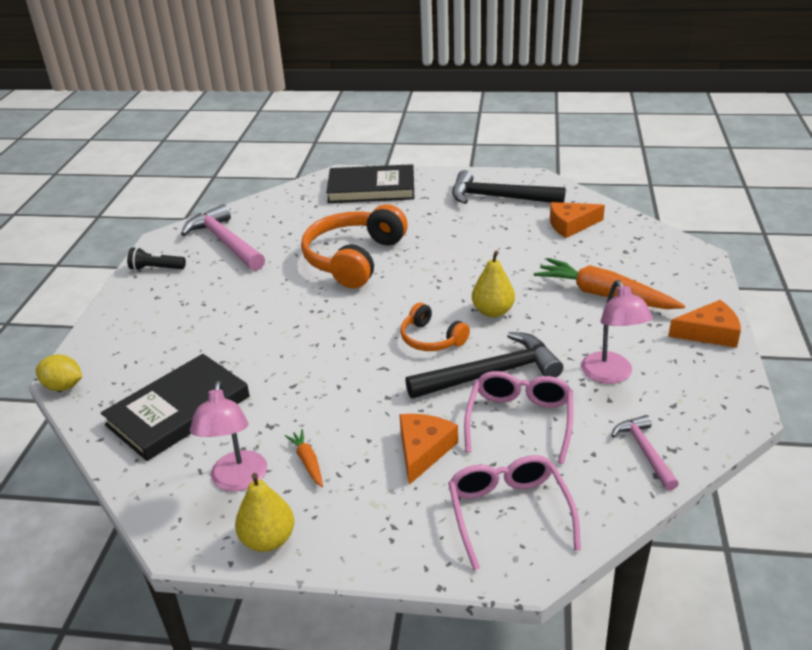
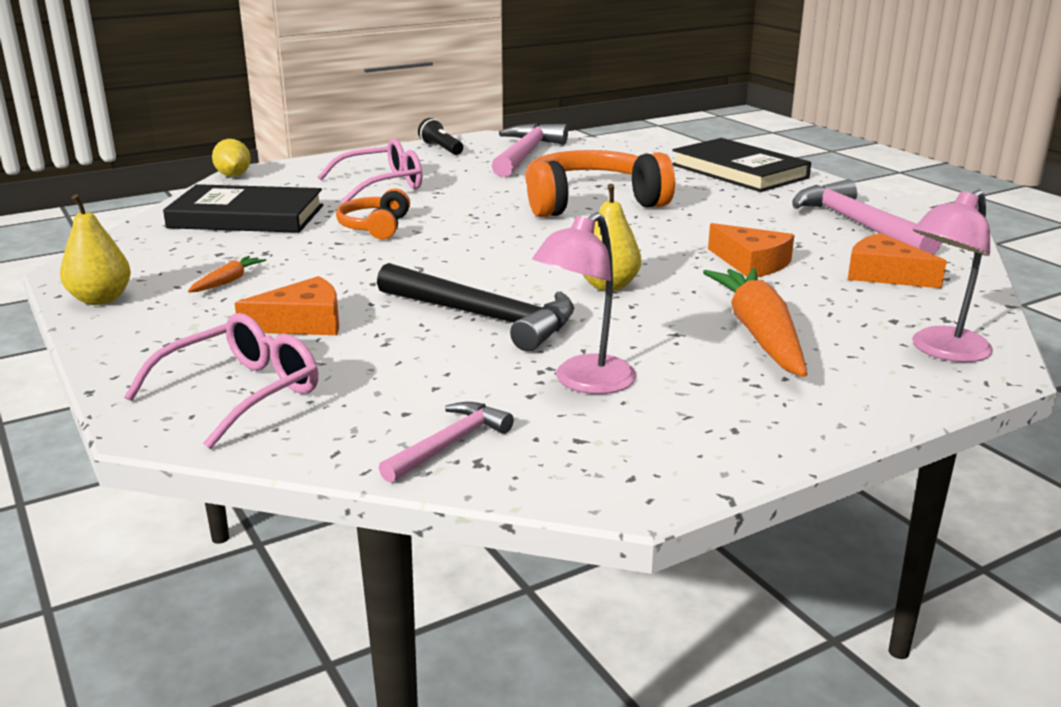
camera: 50 degrees right, 10 degrees down
pink lamp [190,381,267,492] -> pink lamp moved to [912,190,993,362]
orange headphones [400,303,470,351] -> orange headphones moved to [336,188,410,240]
black hammer [452,170,566,204] -> pink hammer [792,179,942,255]
pink glasses [464,371,573,464] -> pink glasses moved to [318,139,422,203]
orange cheese [668,300,741,348] -> orange cheese moved to [708,223,794,277]

